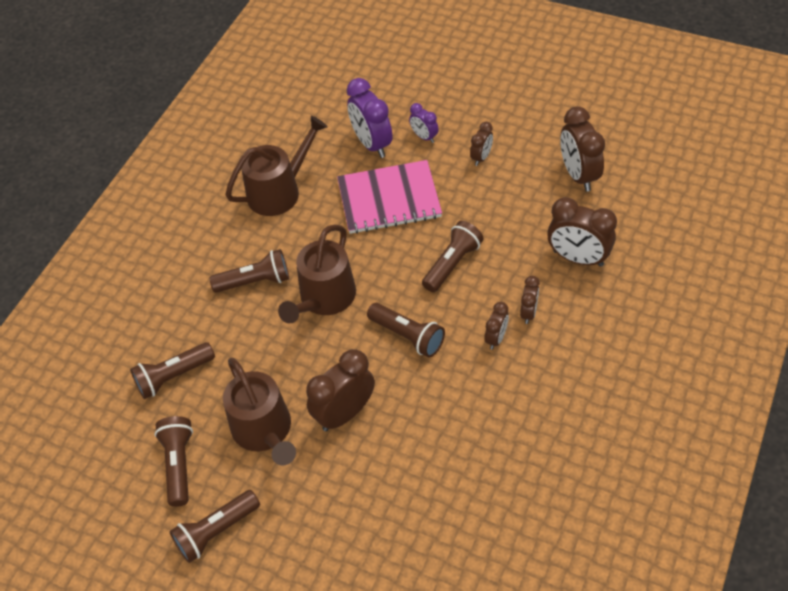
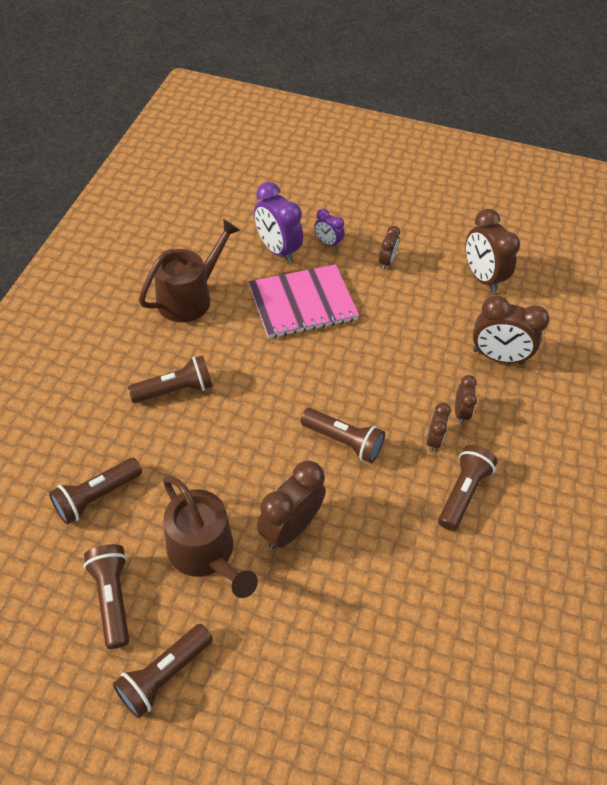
camera: 15 degrees left, 0 degrees up
brown watering can [278,225,356,323] -> none
brown flashlight [422,221,484,292] -> brown flashlight moved to [438,445,498,531]

